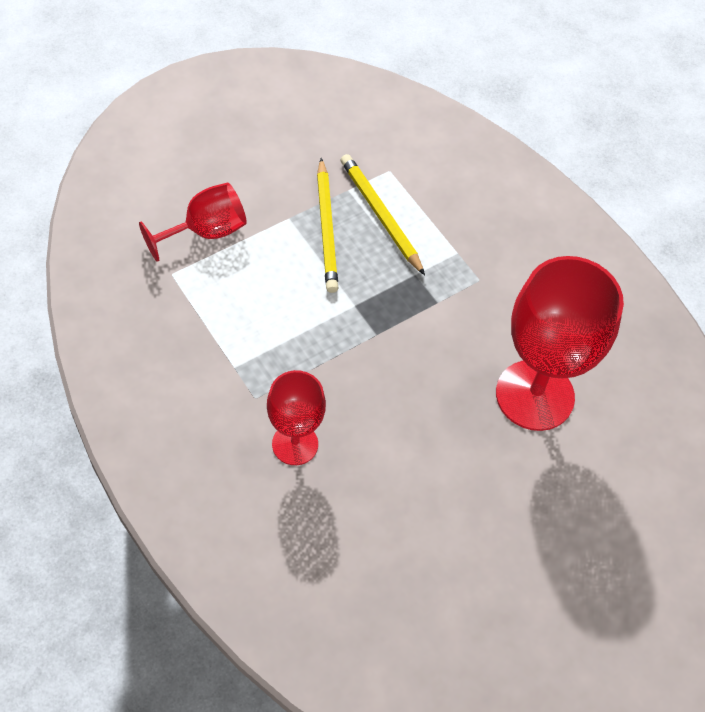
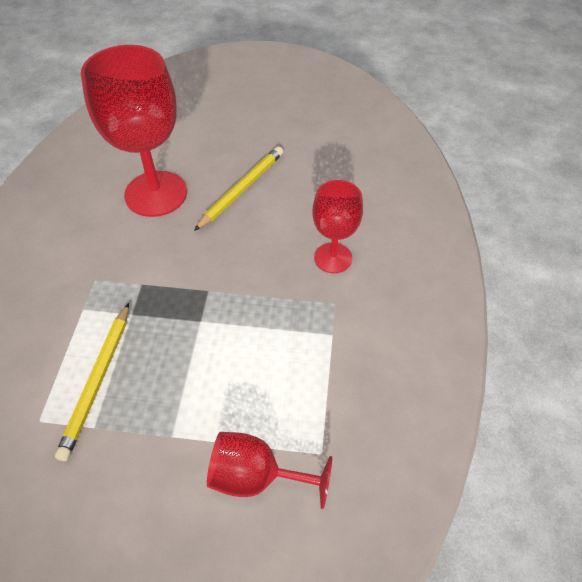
camera: 135 degrees left, 5 degrees down
yellow pencil [317,158,338,293] -> yellow pencil moved to [194,146,283,231]

